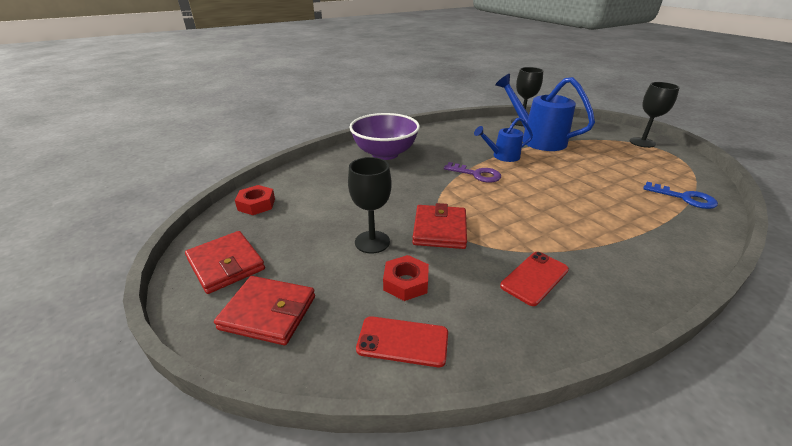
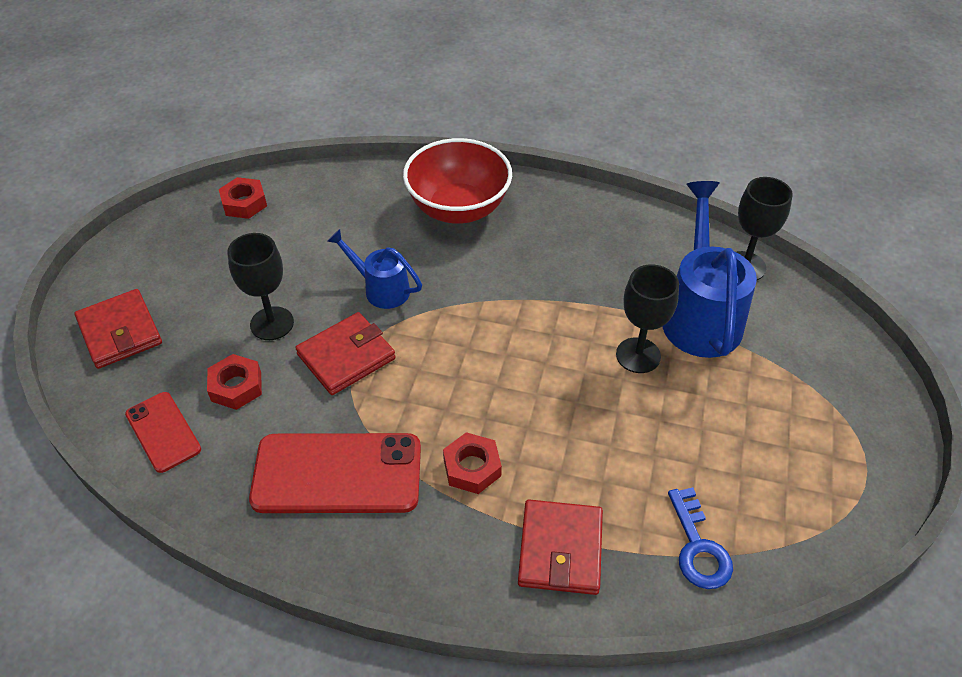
camera: 45 degrees right, 15 degrees up
red wallet [185,231,265,294] -> red wallet moved to [518,500,603,595]
purple bowl [349,113,420,160] -> red bowl [403,138,512,224]
purple key [444,162,501,183] -> none
blue watering can [474,117,533,162] -> blue watering can moved to [327,229,422,309]
red phone [500,252,569,306] -> red phone [249,433,421,513], size x1.78
black goblet [630,82,680,148] -> black goblet moved to [616,264,679,373]
none -> red nut [443,432,502,494]

